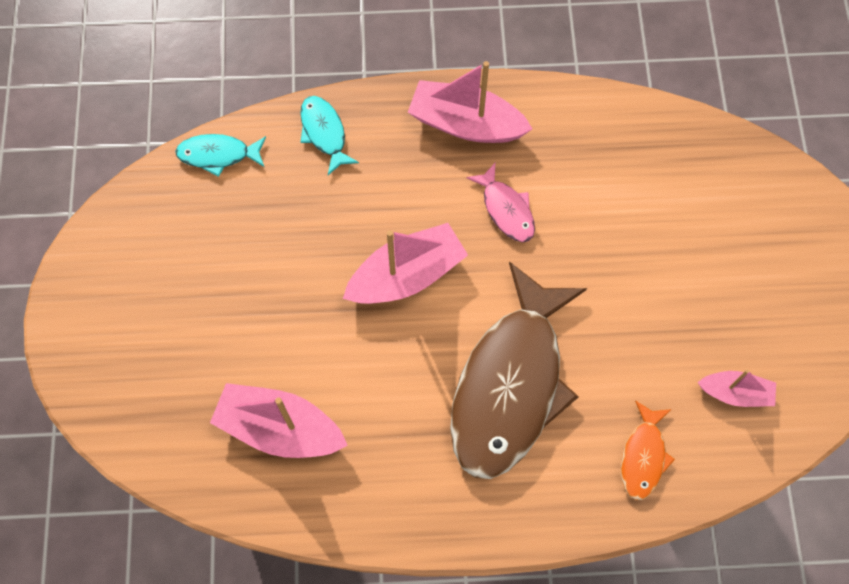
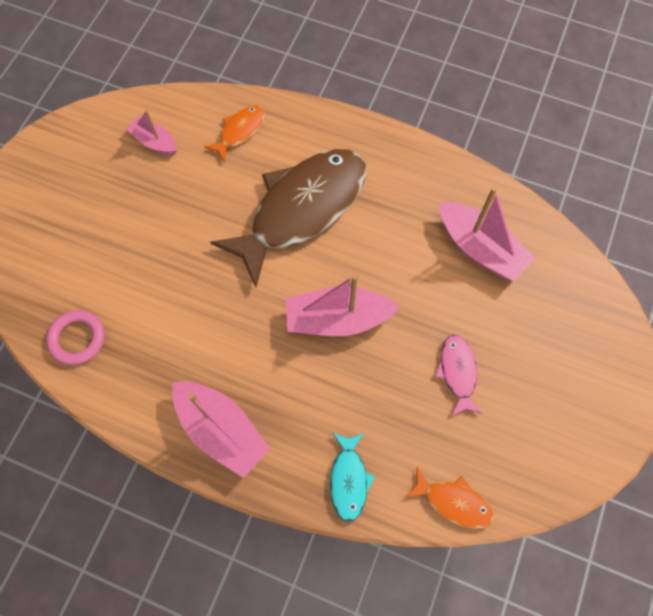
camera: 155 degrees left, 0 degrees up
turquoise fish [175,134,266,177] -> orange fish [405,468,494,529]
pink fish [466,163,535,242] -> pink fish moved to [435,334,482,416]
none -> pink ring [46,310,105,365]

